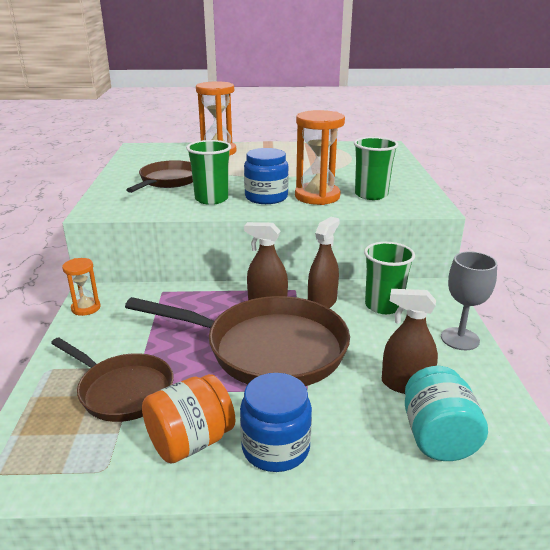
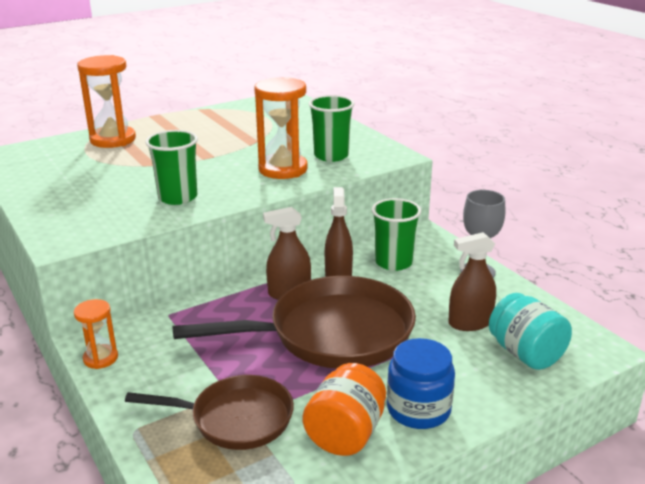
camera: 30 degrees left, 0 degrees up
brown pan [126,160,193,193] -> none
blue jar [244,148,289,204] -> none

